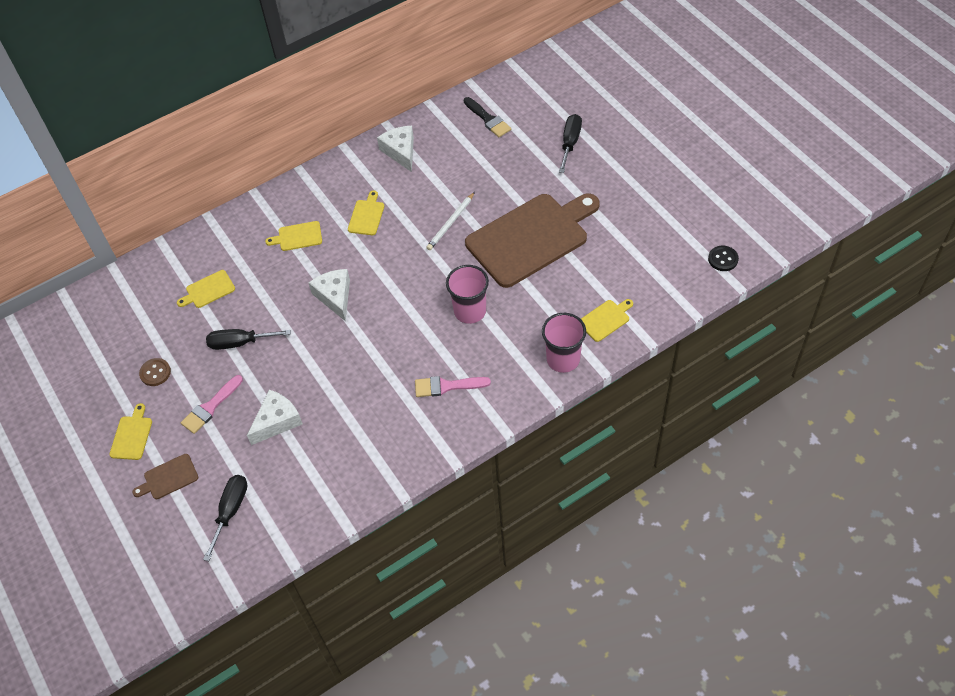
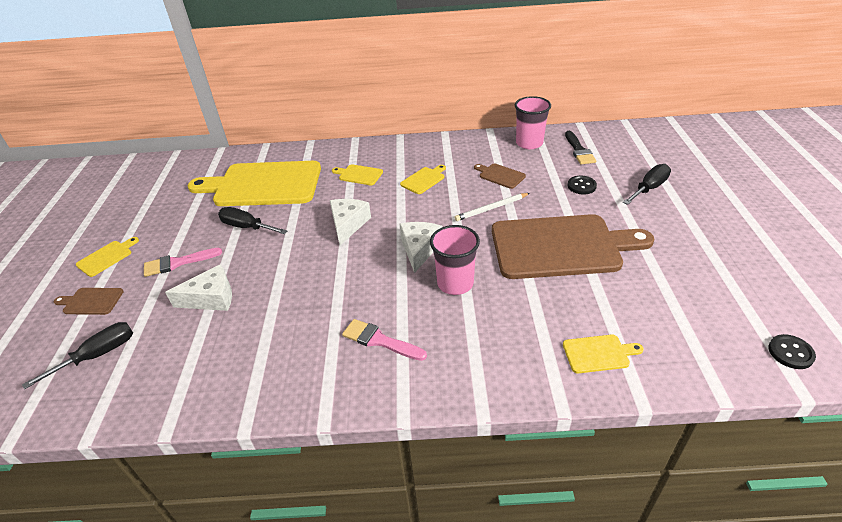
camera: 30 degrees right, 15 degrees down
brown button [139,358,171,386] -> none
yellow cutting board [177,270,235,308] -> yellow cutting board [188,161,321,206], size x2.50
white cheese [377,126,414,172] -> white cheese moved to [400,222,443,273]
pink cup [542,313,586,373] -> pink cup moved to [515,96,551,149]
none -> brown cutting board [474,163,526,189]
none -> black button [567,176,597,194]

